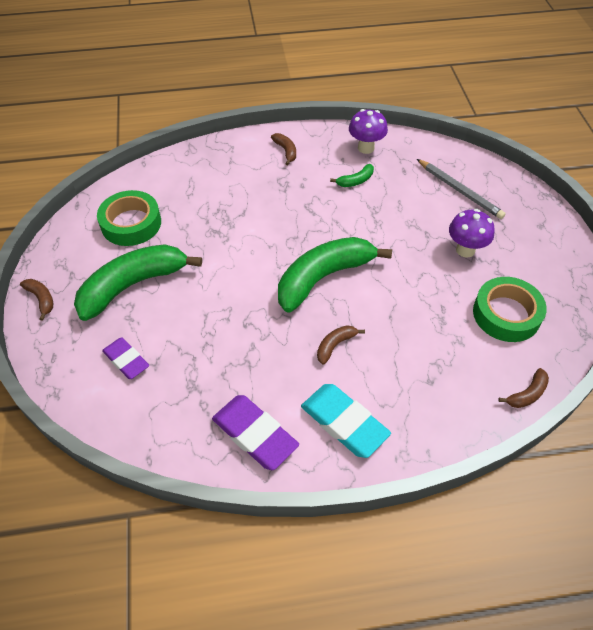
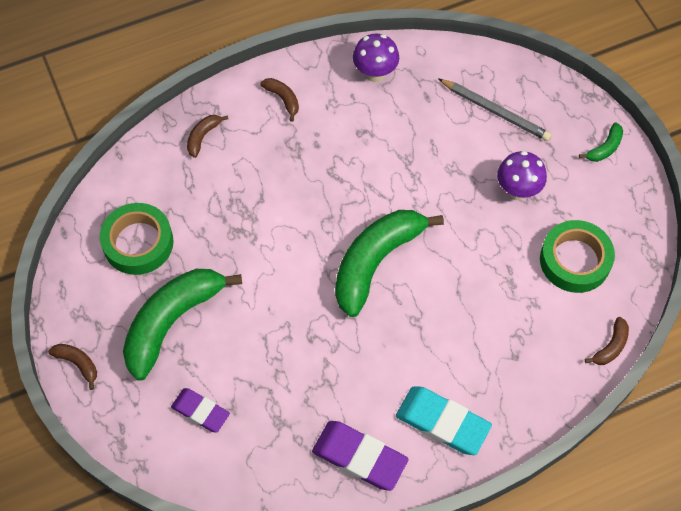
camera: 15 degrees left, 10 degrees up
brown banana [317,325,365,364] -> brown banana moved to [187,115,228,158]
green banana [330,164,374,187] -> green banana moved to [579,122,623,162]

